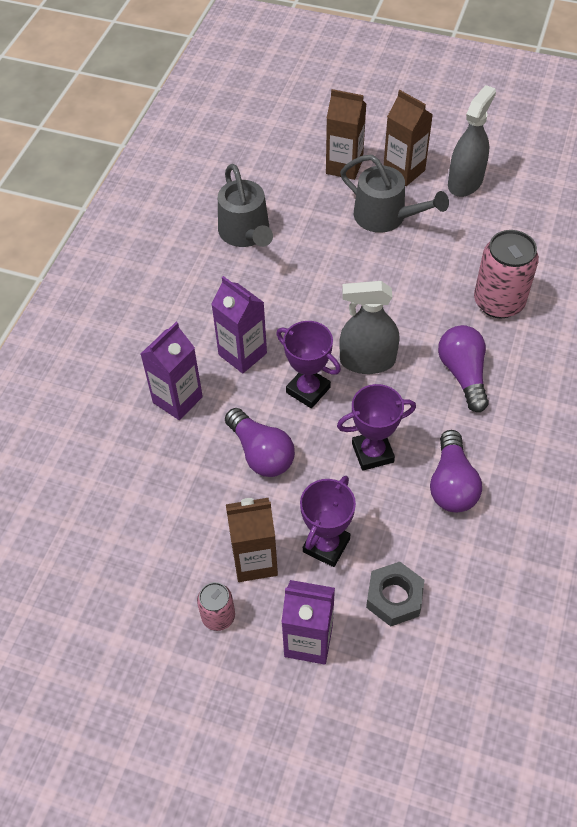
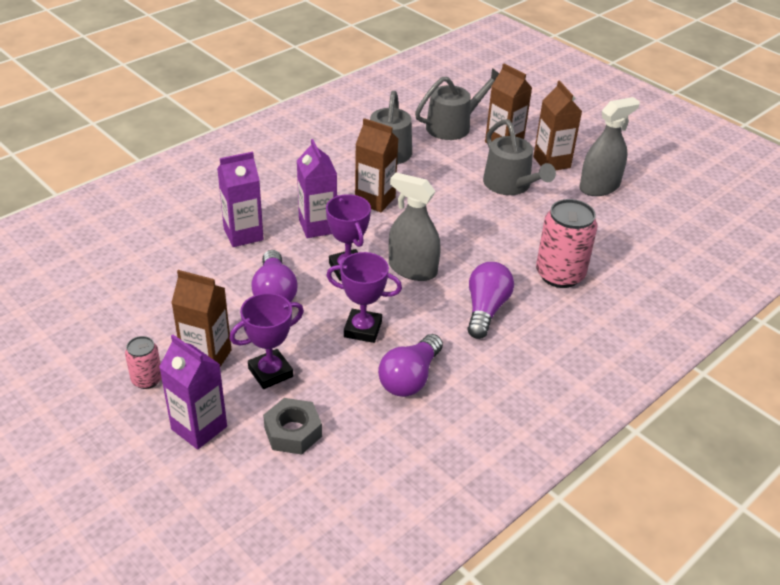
camera: 25 degrees right, 15 degrees down
none -> brown carton [355,118,398,212]
none -> grey watering can [415,68,499,140]

